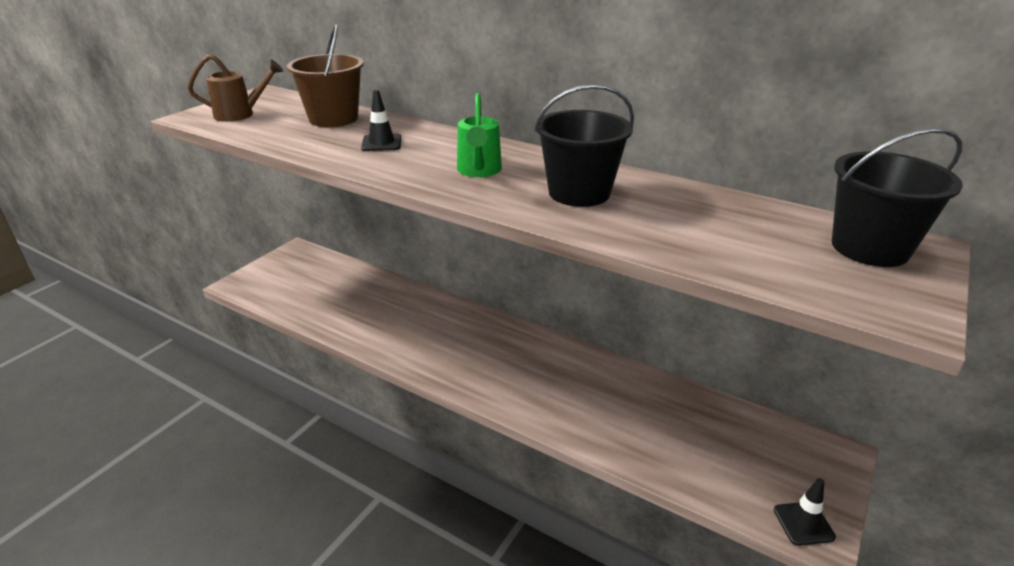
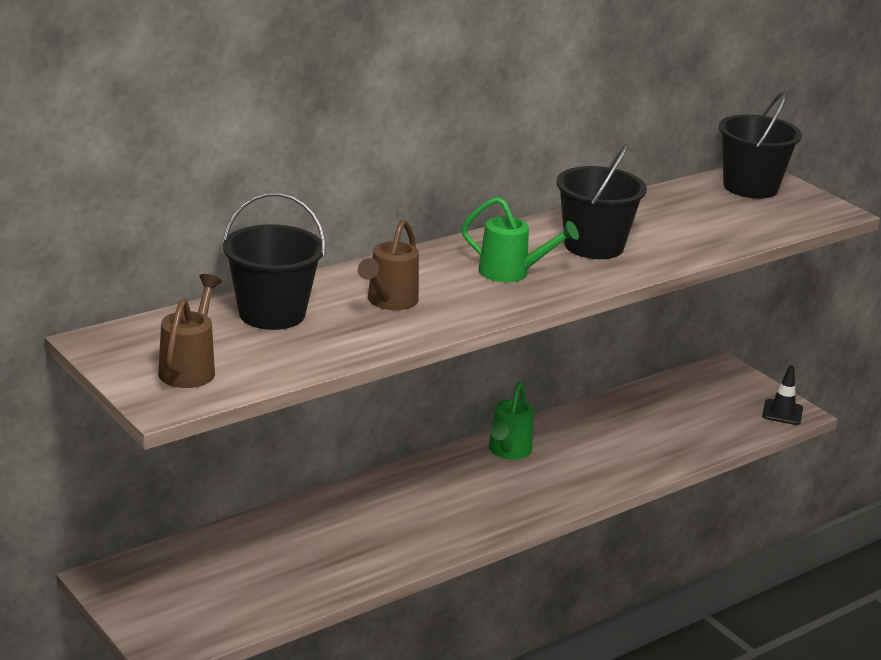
camera: 70 degrees left, 5 degrees down
brown bucket [287,24,364,127] -> black bucket [223,193,325,330]
black traffic cone [361,90,401,151] -> brown watering can [358,219,419,310]
none -> green watering can [489,382,534,460]

